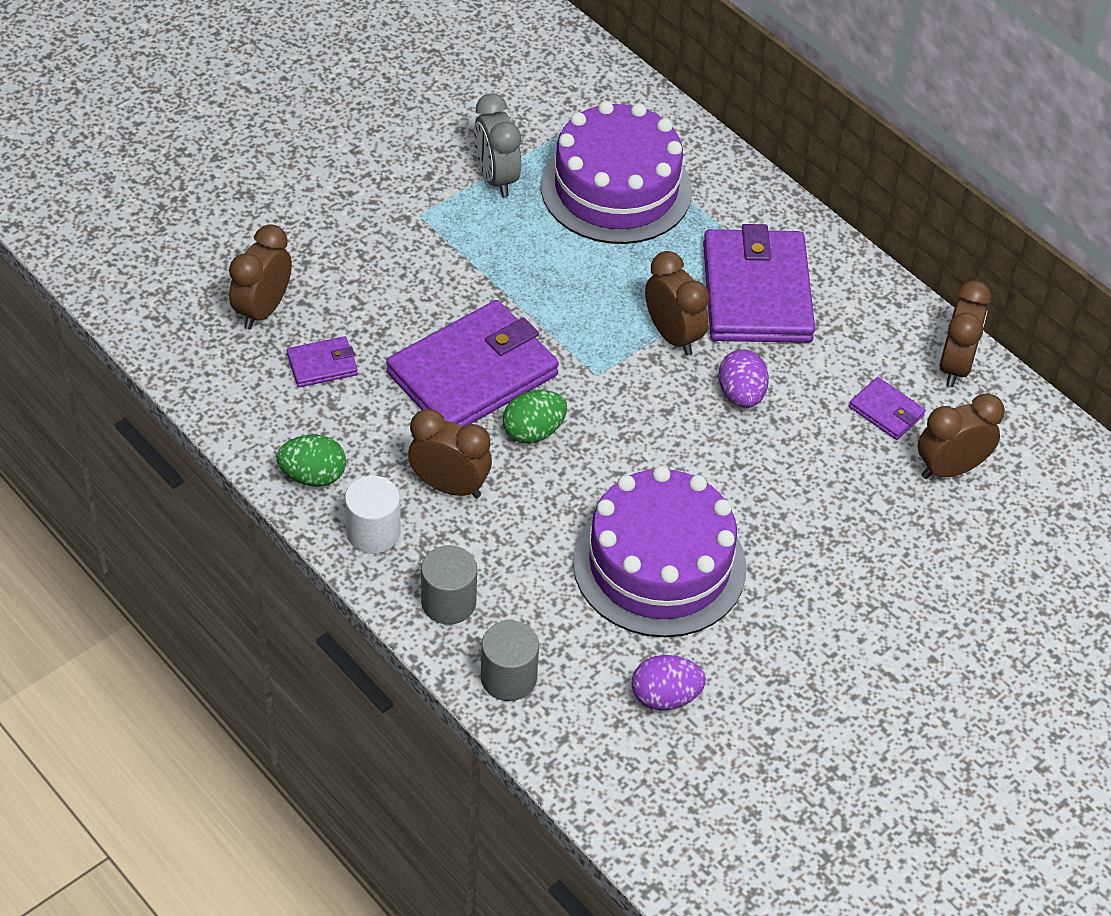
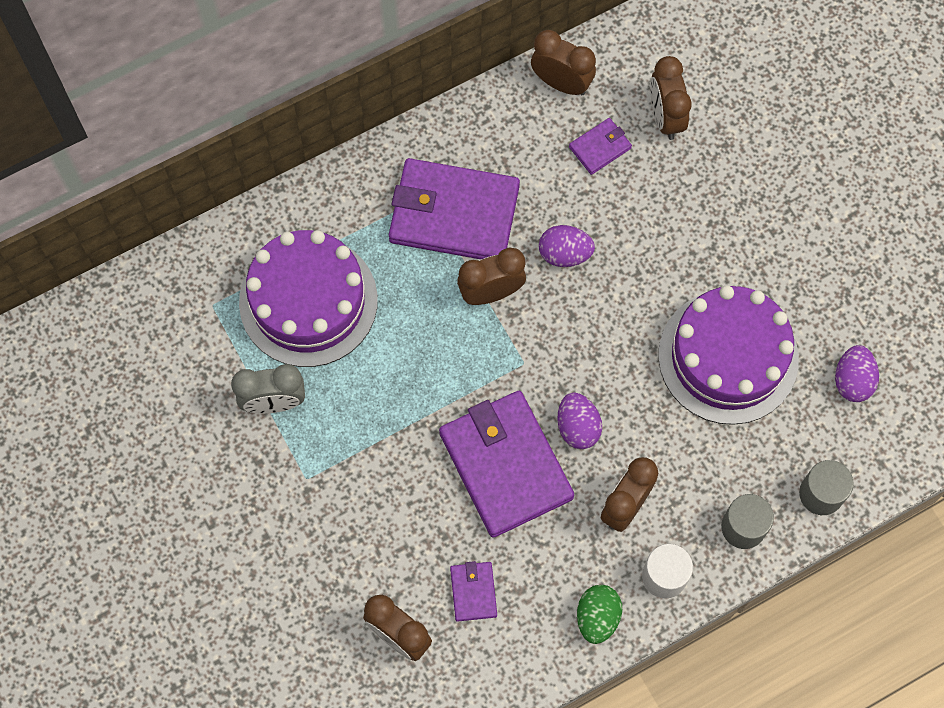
camera: 75 degrees left, 20 degrees up
green egg [503,390,567,444] -> purple egg [557,392,602,449]

